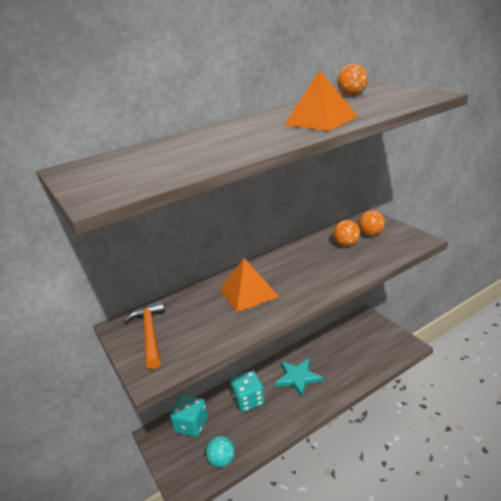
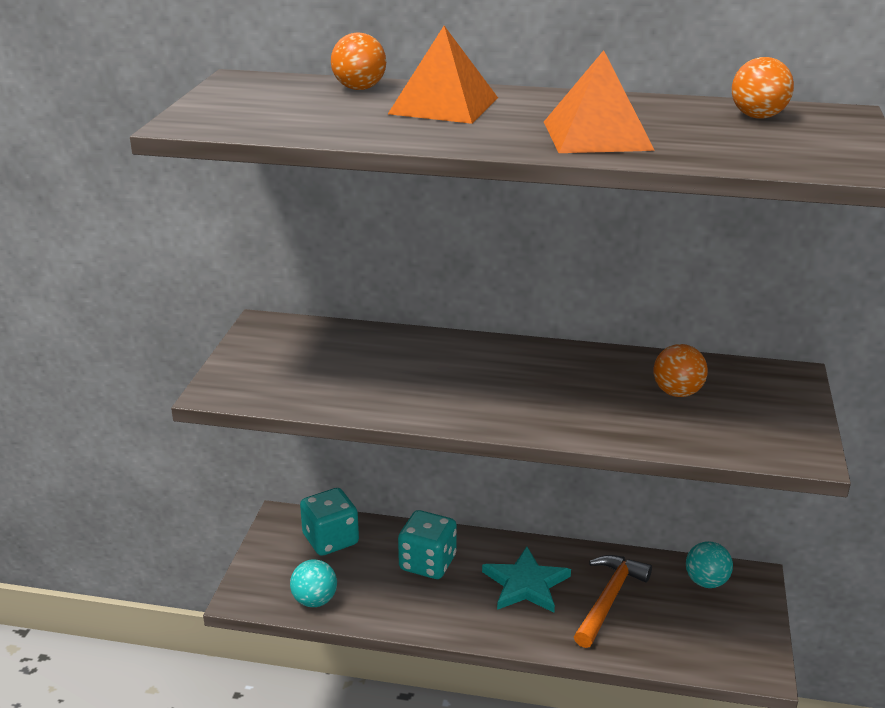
camera: 40 degrees right, 0 degrees up
orange hammer [123,300,165,370] -> orange hammer moved to [574,555,652,648]
orange pyramid [220,258,279,312] -> orange pyramid moved to [388,26,498,124]
orange ball [358,210,385,236] -> orange ball moved to [331,32,386,90]
none -> turquoise ball [686,541,733,588]

